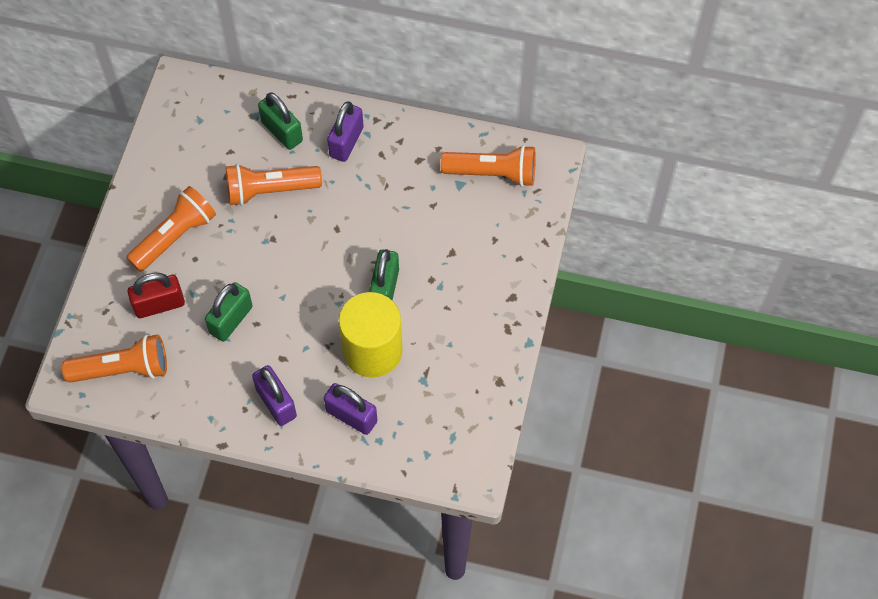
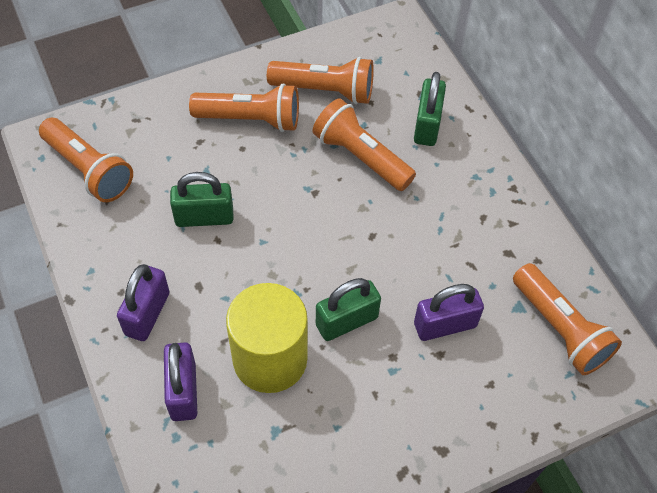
camera: 50 degrees right, 5 degrees down
red padlock [128,273,185,318] -> none
purple padlock [327,101,364,162] -> purple padlock moved to [414,284,484,341]
none -> orange flashlight [267,57,374,104]

